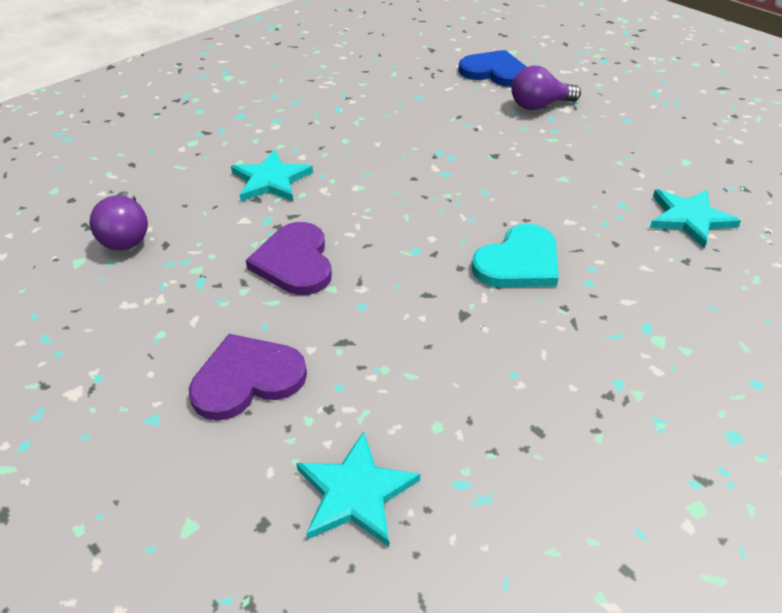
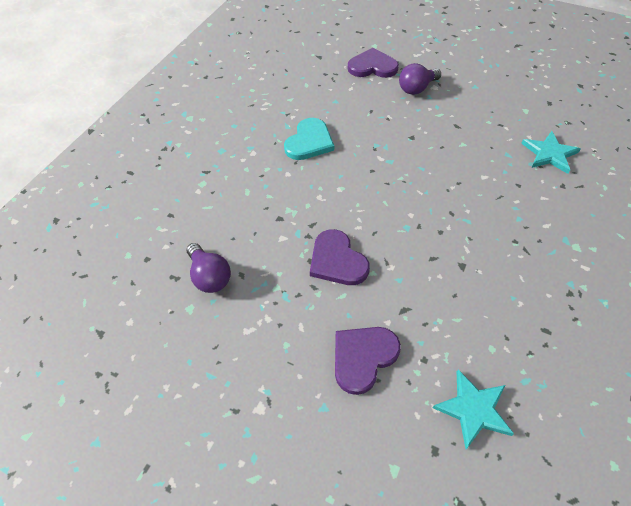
camera: 20 degrees left, 10 degrees up
turquoise star [231,150,313,202] -> none
blue heart [458,50,526,87] -> purple heart [348,48,399,78]
turquoise heart [471,224,559,287] -> turquoise heart moved to [284,118,334,160]

